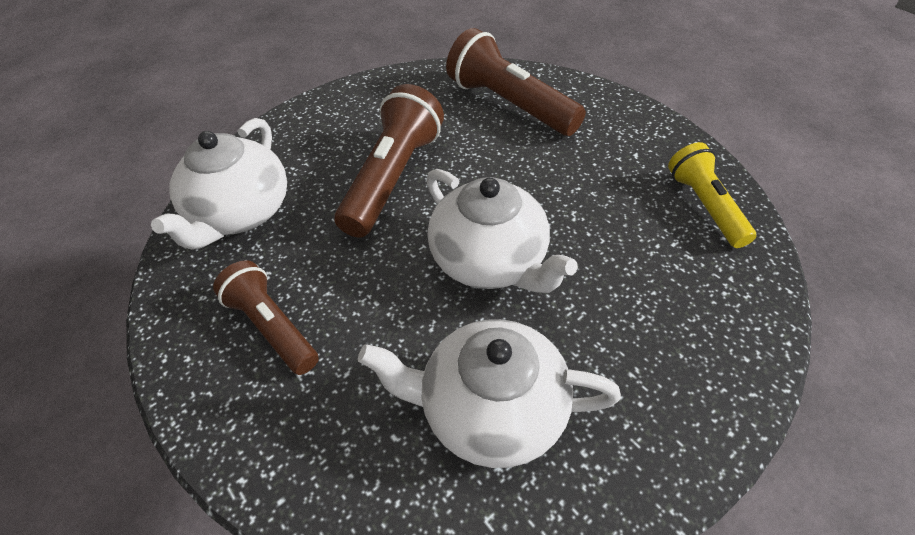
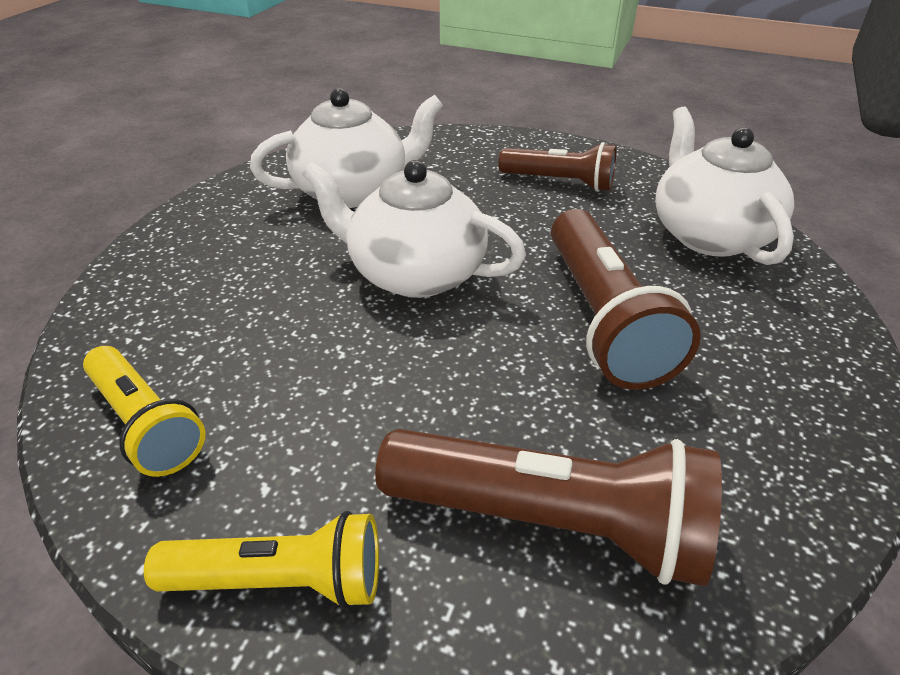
camera: 150 degrees right, 10 degrees down
none -> yellow flashlight [144,511,379,609]

